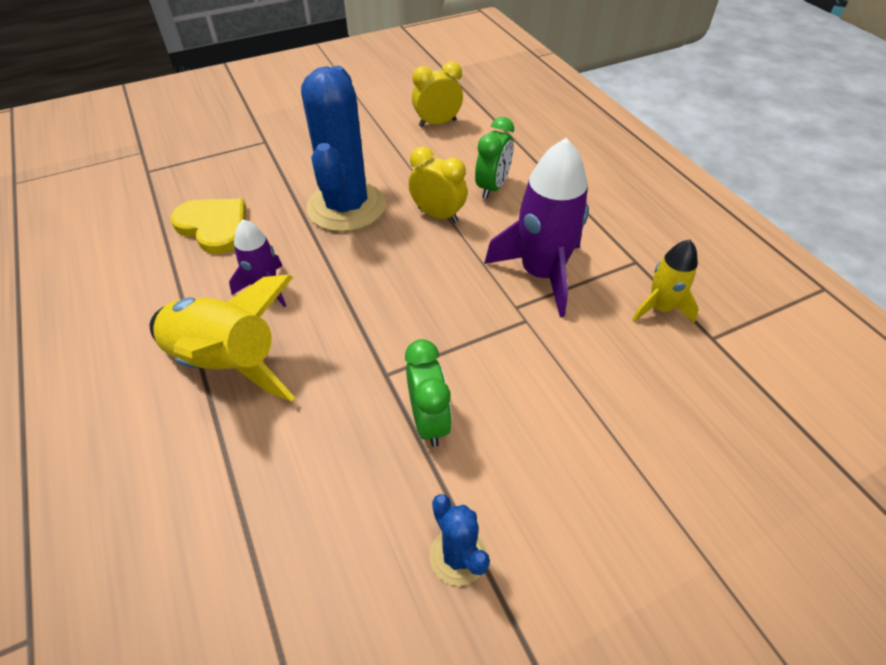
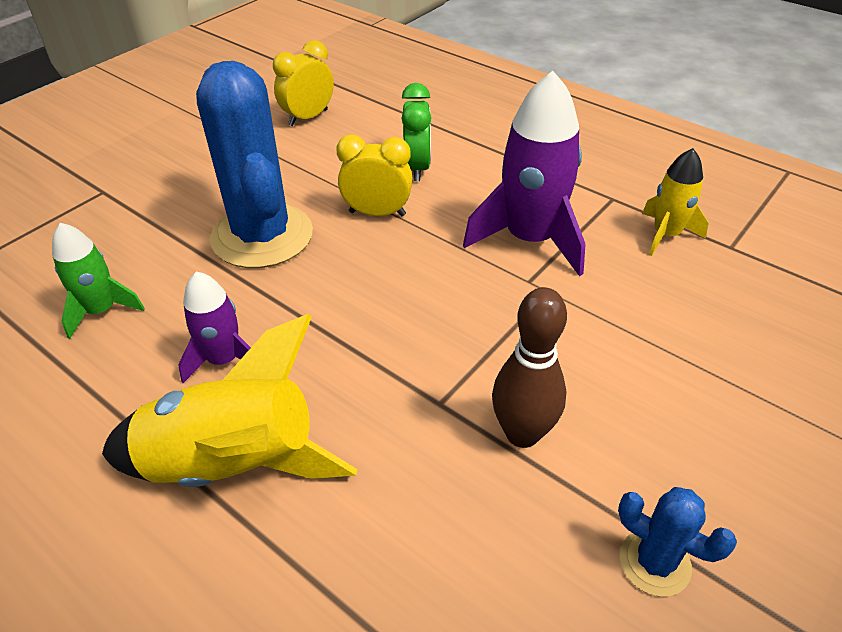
camera: 25 degrees left, 5 degrees down
yellow heart [171,199,246,254] -> green rocket [52,223,145,339]
green clock [405,339,452,447] -> brown bowling pin [492,287,567,448]

